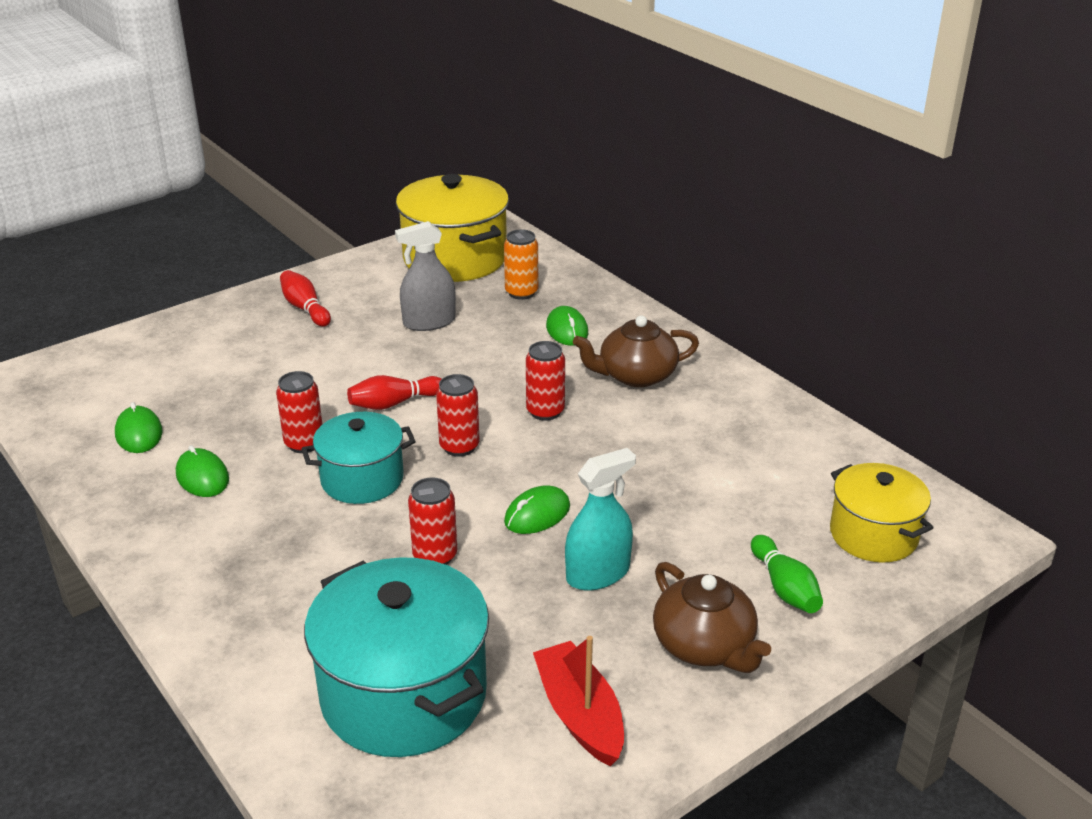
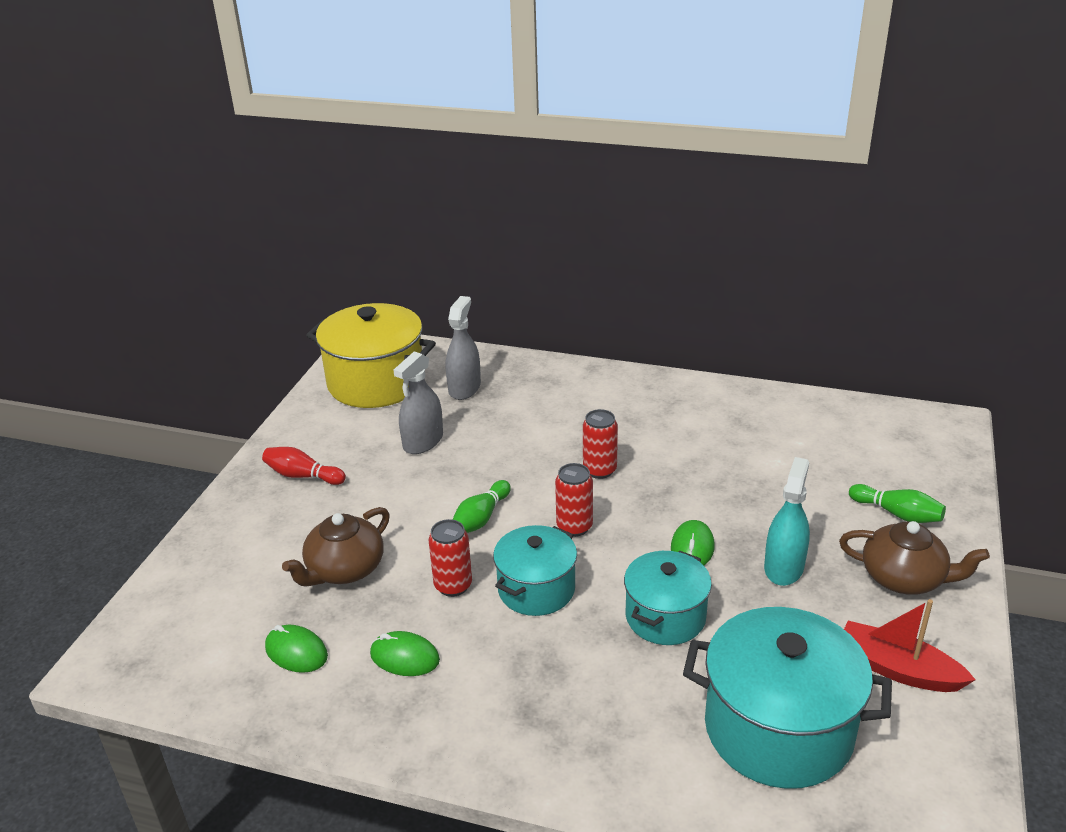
camera: 35 degrees left, 0 degrees up
red bowling pin [347,375,441,410] -> green bowling pin [453,480,511,533]
red can [408,477,457,565] -> turquoise pot [624,551,712,645]
orange can [504,229,538,300] -> grey spray bottle [445,296,481,400]
green mouse [546,306,588,346] -> none
brown teapot [573,315,699,387] -> brown teapot moved to [282,507,390,586]
yellow pot [830,463,934,563] -> none

